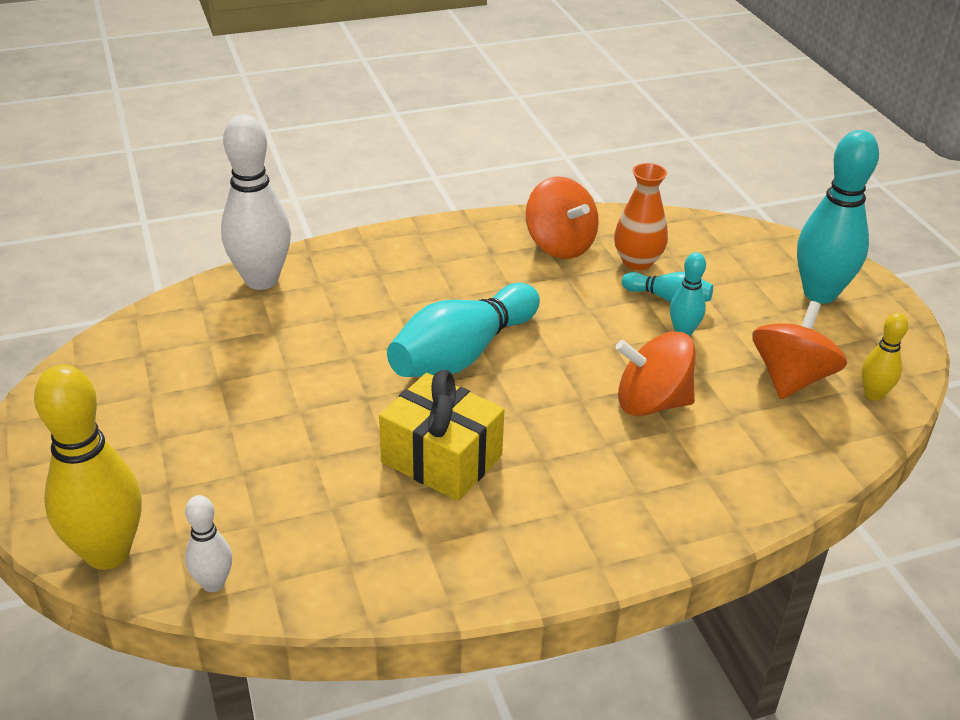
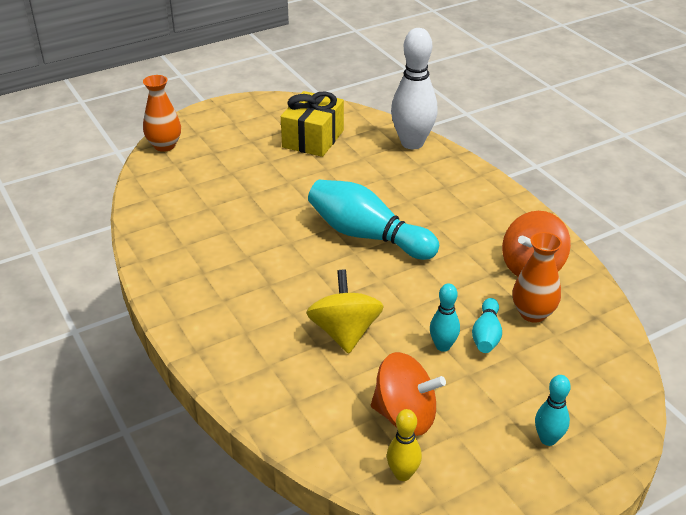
camera: 80 degrees right, 0 degrees up
yellow bowling pin [34,365,142,570] -> orange vase [143,75,181,152]
white bowling pin [185,495,232,592] -> none
yellow gift [379,370,504,501] -> yellow gift moved to [281,91,344,157]
orange spinning top [616,331,696,416] -> yellow spinning top [306,270,384,354]
turquoise bowling pin [797,130,879,303] -> turquoise bowling pin [535,375,571,446], size x0.50

